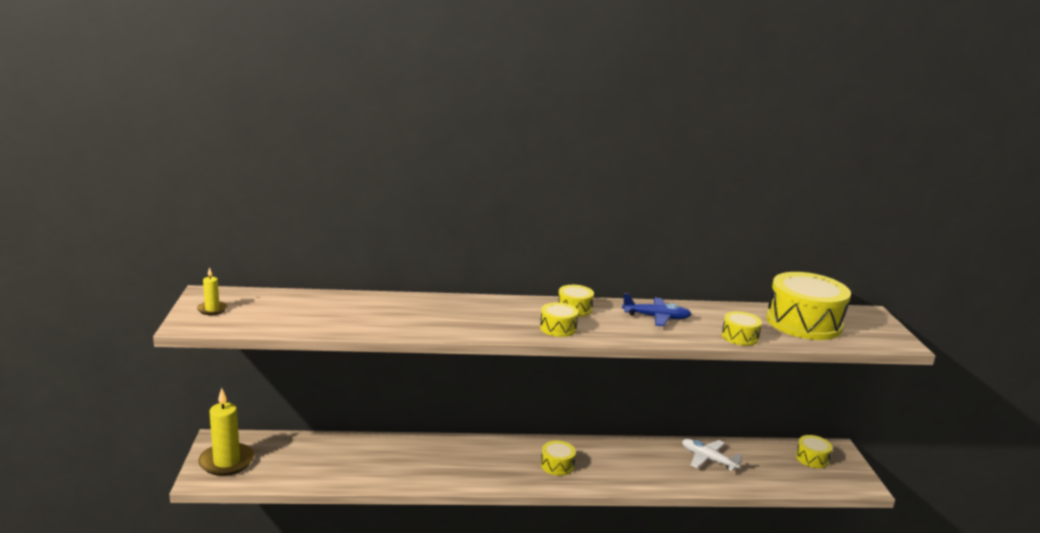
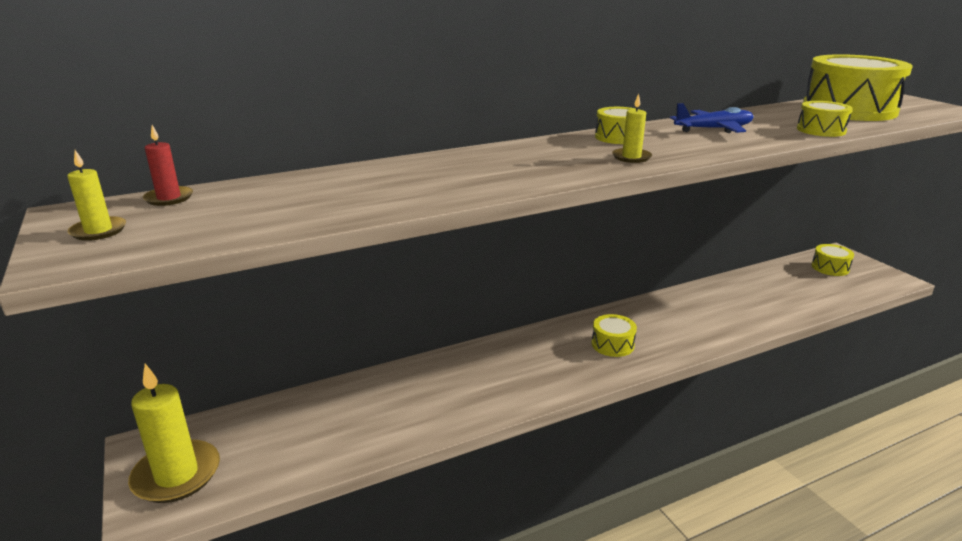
camera: 20 degrees left, 5 degrees up
yellow drum [540,302,578,337] -> yellow candle [612,93,652,163]
white plane [682,439,743,471] -> none
none -> red candle [143,125,193,206]

